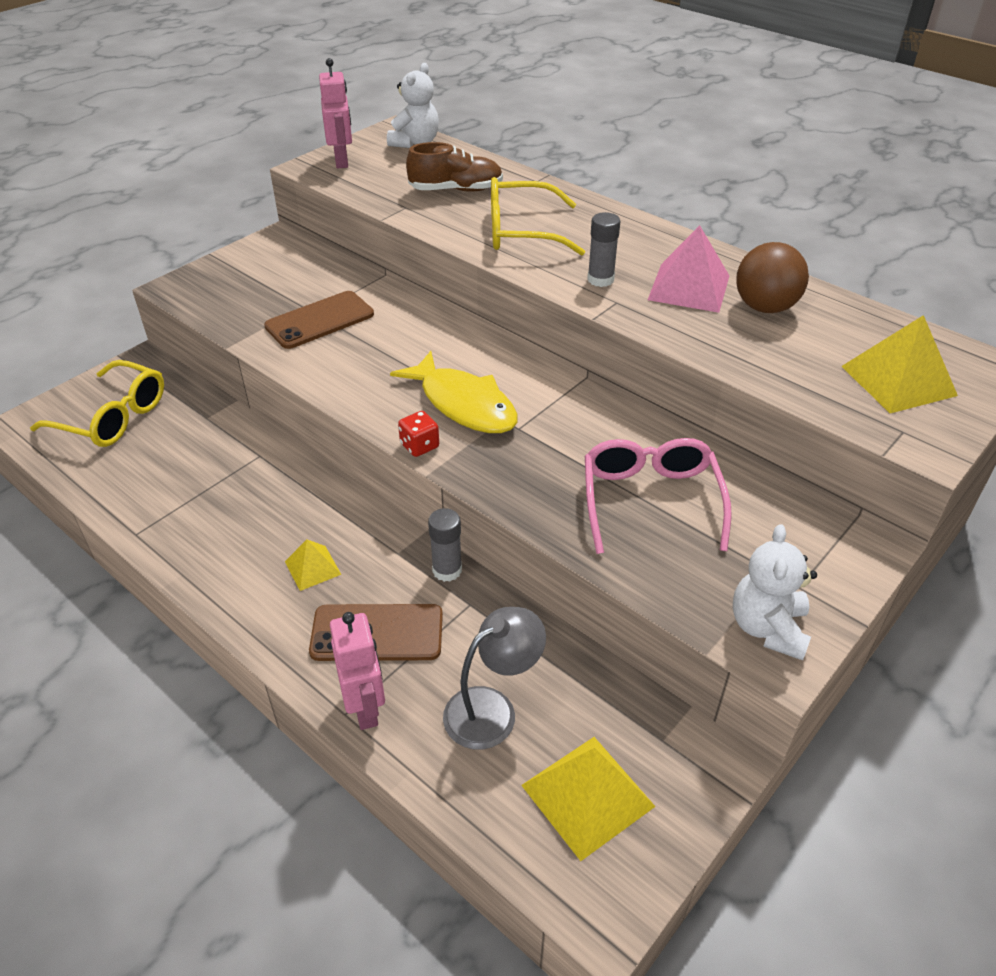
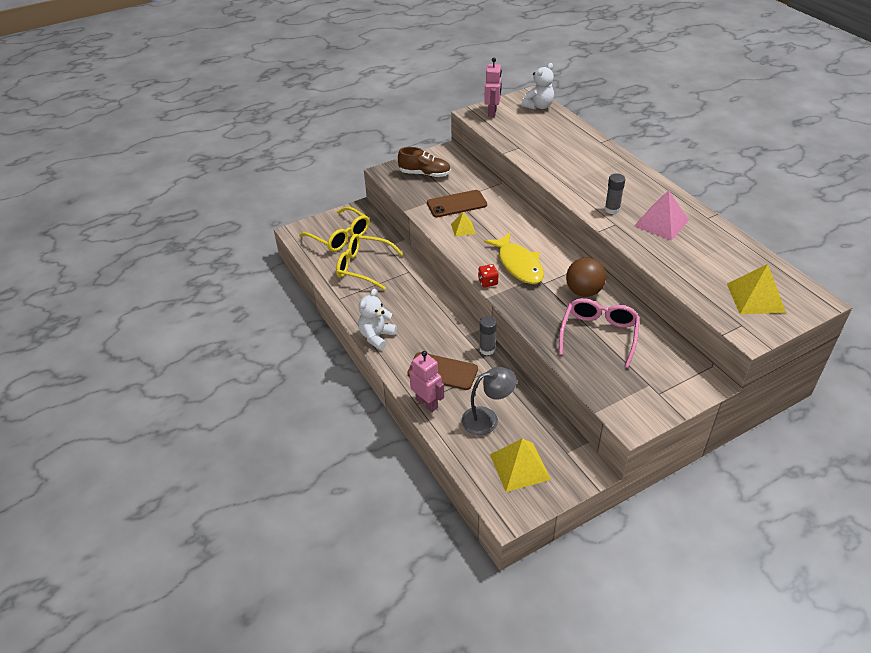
camera: 20 degrees right, 0 degrees up
yellow pyramid [285,540,342,591] -> yellow pyramid moved to [451,212,476,237]
pink robot [330,612,385,730] -> pink robot turned 45 degrees counterclockwise [409,351,444,412]
brown shoe [406,142,503,192] -> brown shoe moved to [398,147,451,177]
yellow glasses [491,177,585,256] -> yellow glasses moved to [336,234,403,290]
white teddy bear [733,524,817,660] -> white teddy bear moved to [358,289,397,350]
brown ball [736,242,809,313] -> brown ball moved to [566,257,606,297]

